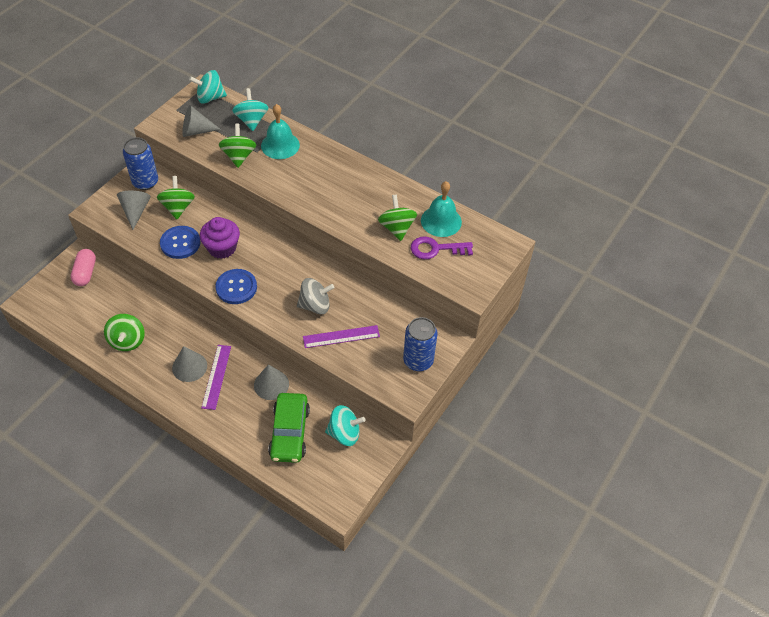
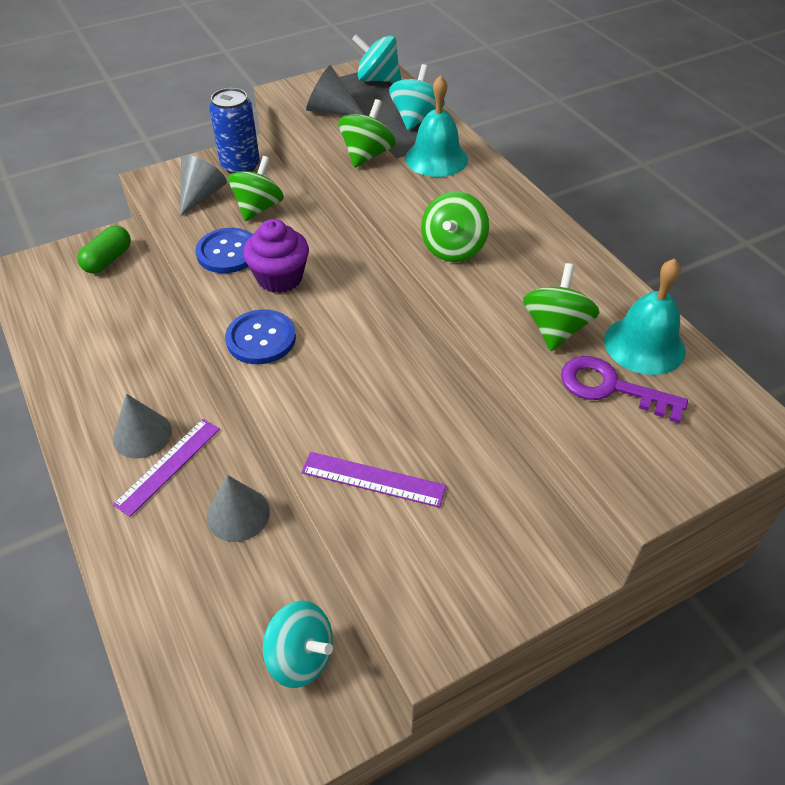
camera: 30 degrees right, 5 degrees down
pink capsule [71,249,96,286] -> green capsule [77,225,131,273]
green spinning top [104,314,145,351] -> green spinning top moved to [421,191,489,262]
green car [268,393,310,463] -> none
grey spinning top [297,278,334,314] -> none
blue can [403,317,438,371] -> none

